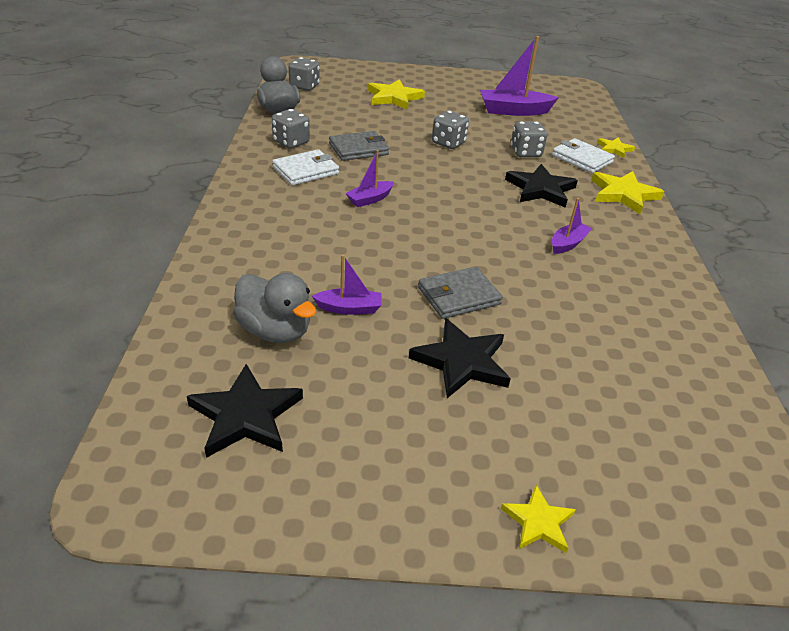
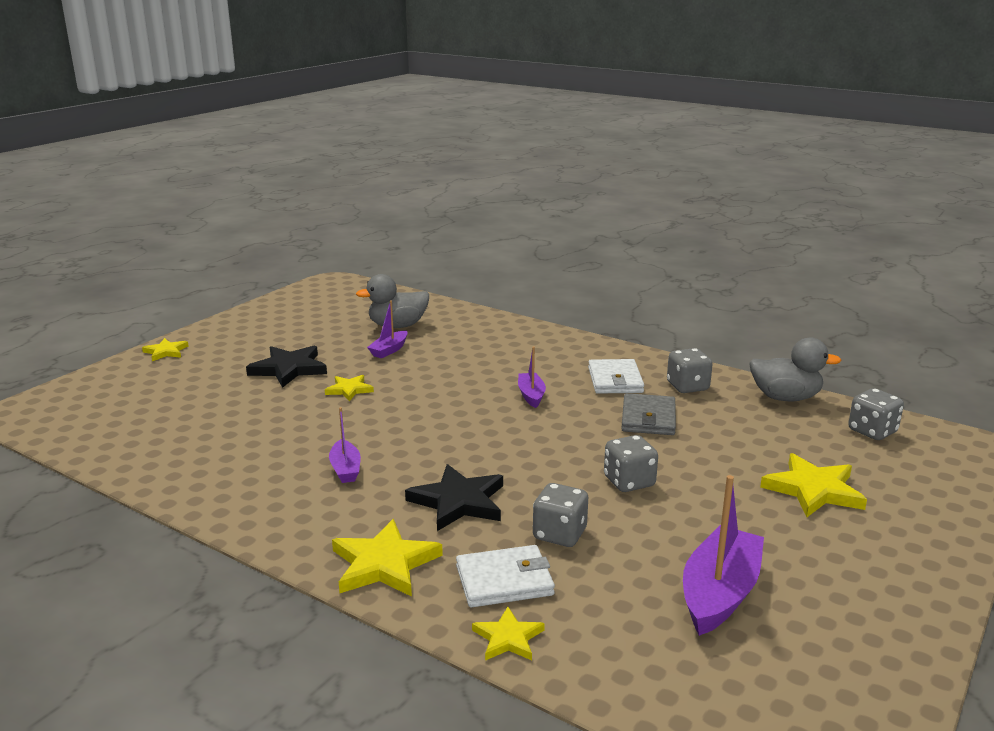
camera: 125 degrees right, 15 degrees down
black star [187,364,303,458] -> none
grey wallet [418,267,503,319] -> yellow star [325,375,374,401]

